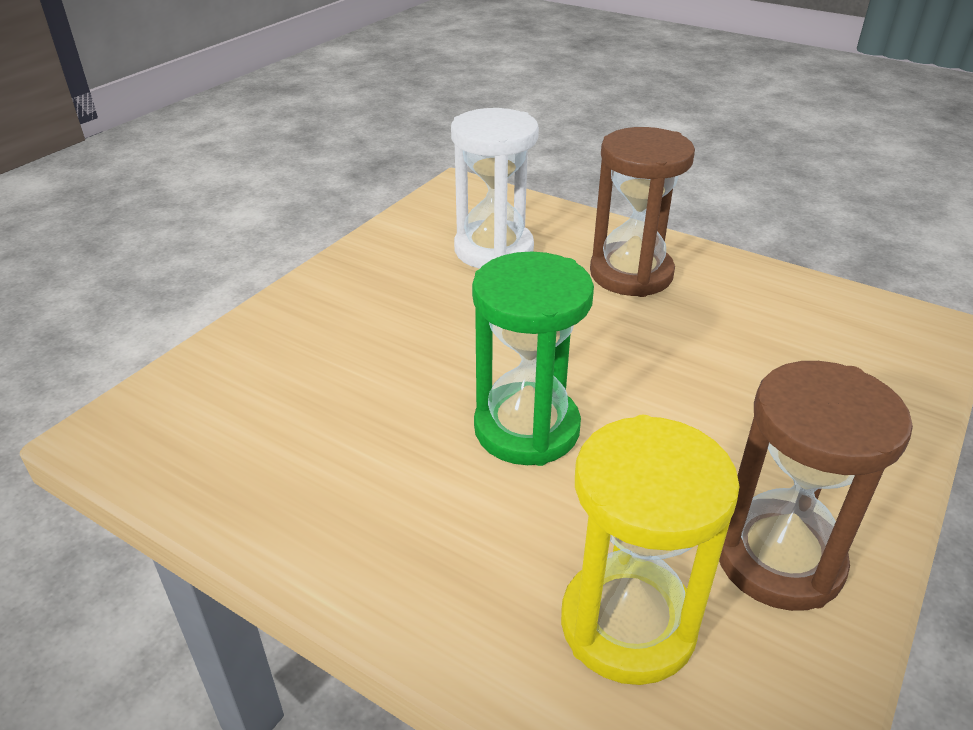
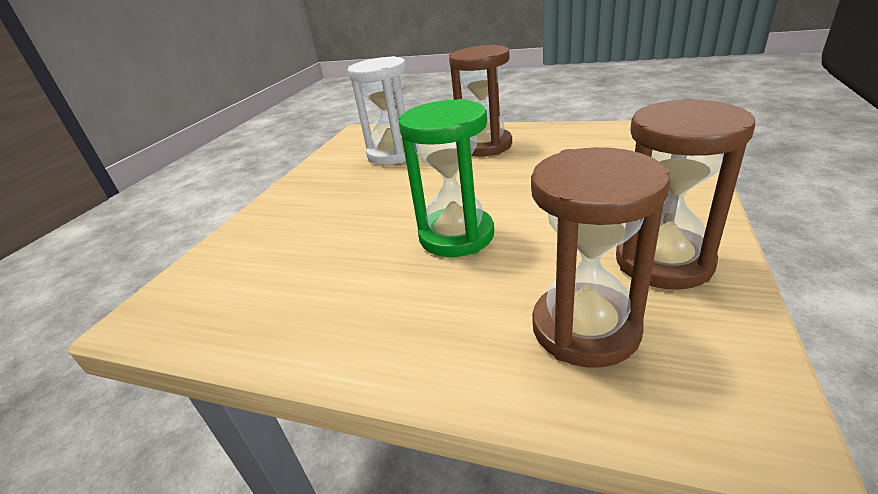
camera: 10 degrees left, 5 degrees down
yellow hourglass [561,415,740,685] -> brown hourglass [531,147,670,367]

